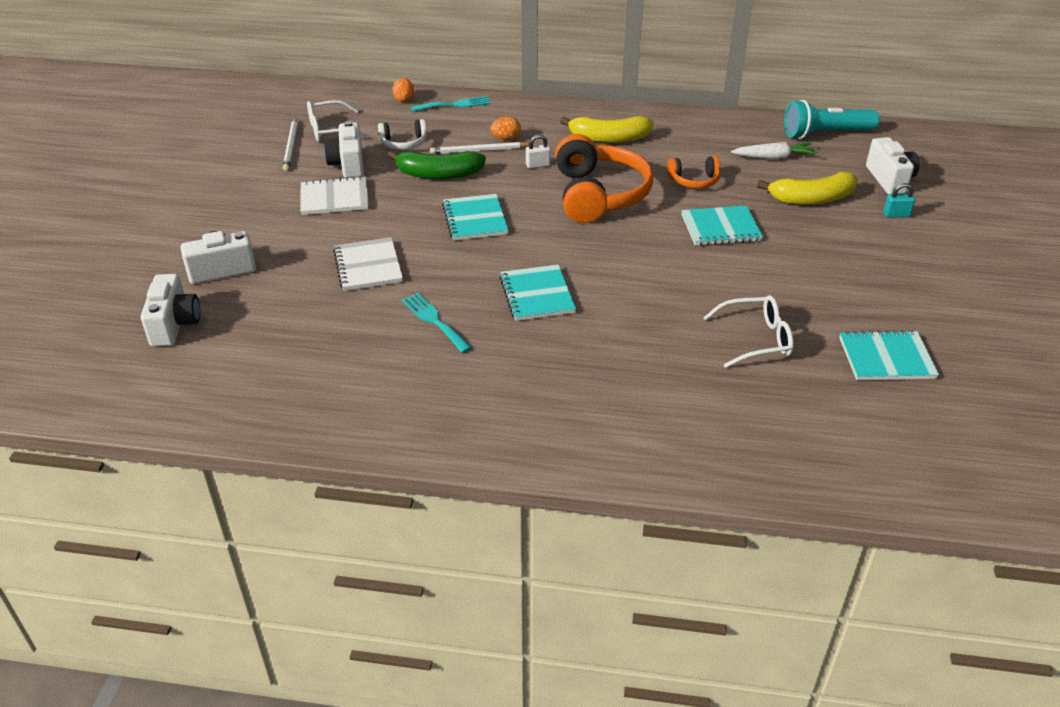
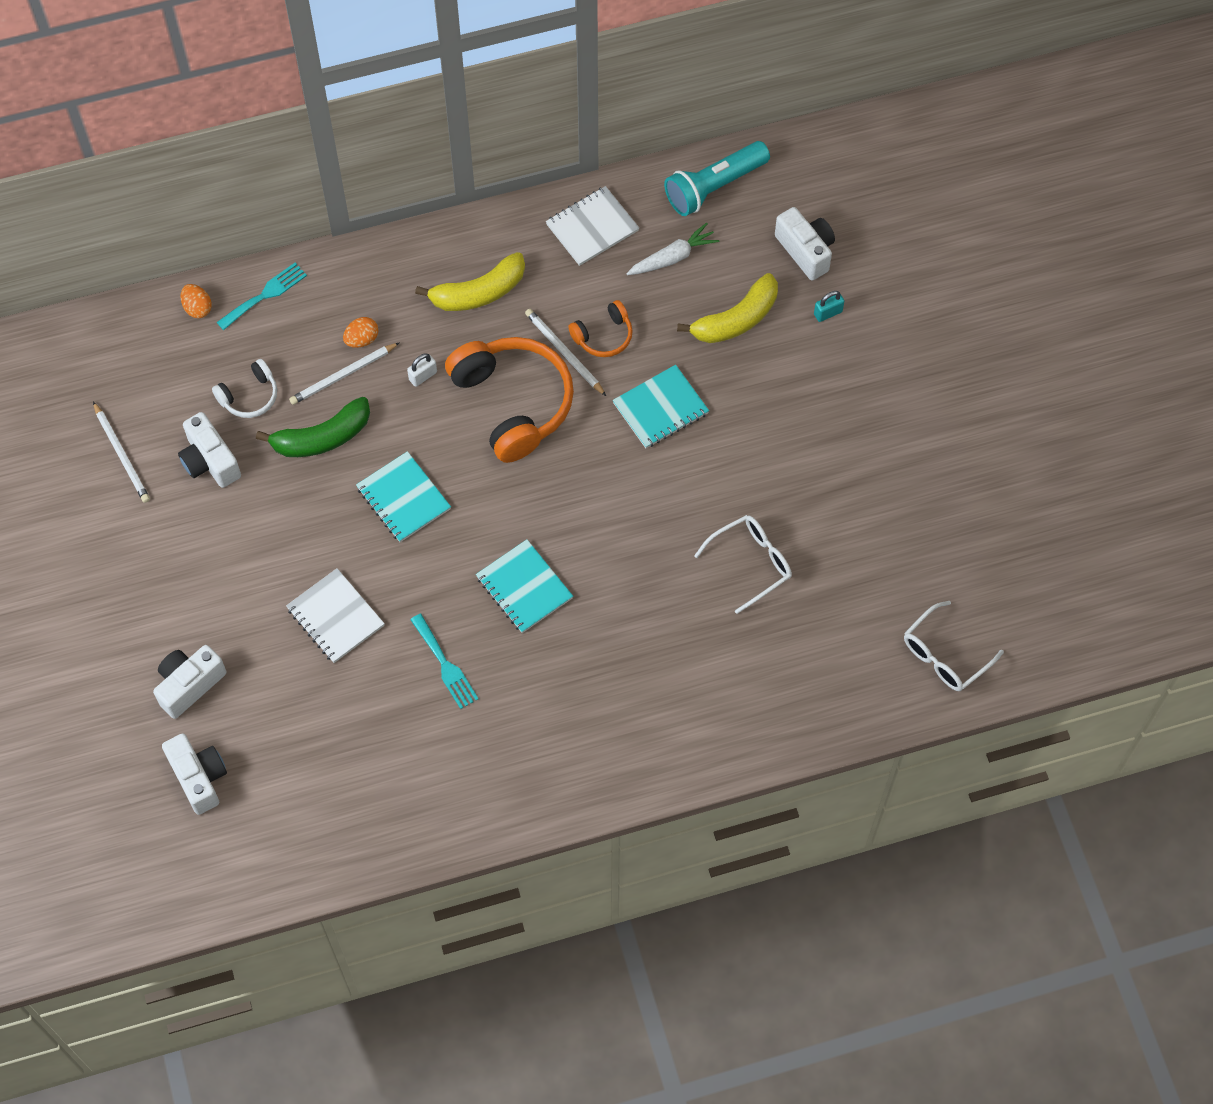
camera: 25 degrees left, 25 degrees up
white notebook [301,176,369,215] -> white notebook moved to [546,186,639,266]
white glasses [307,100,369,142] -> white glasses moved to [904,601,1004,691]
turquoise fork [402,293,472,353] -> turquoise fork turned 150 degrees counterclockwise [410,614,479,709]
turquoise notebook [839,330,939,380] -> none
none -> white pencil [525,309,606,396]

